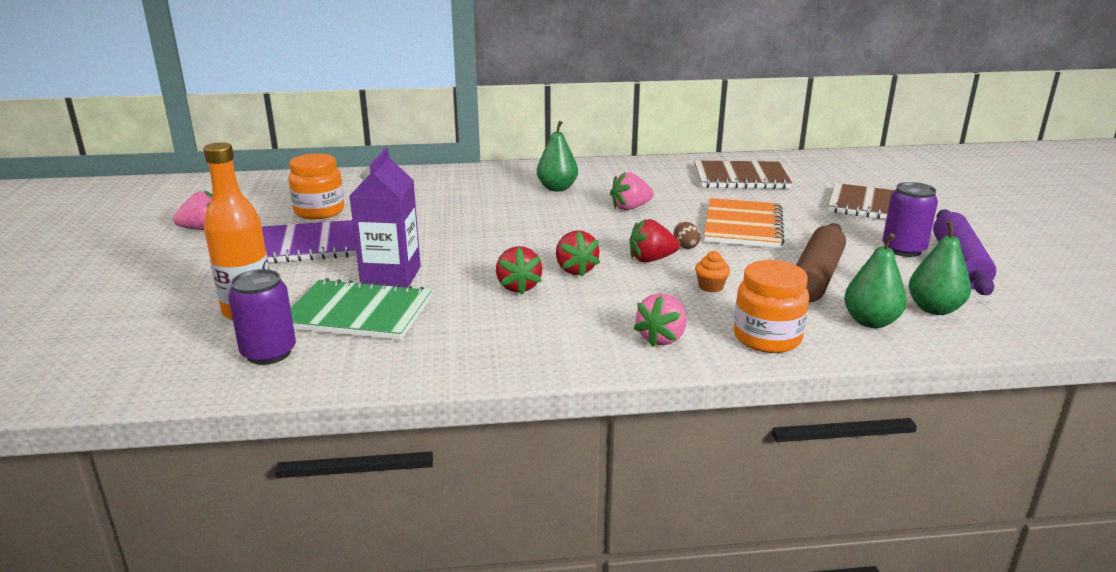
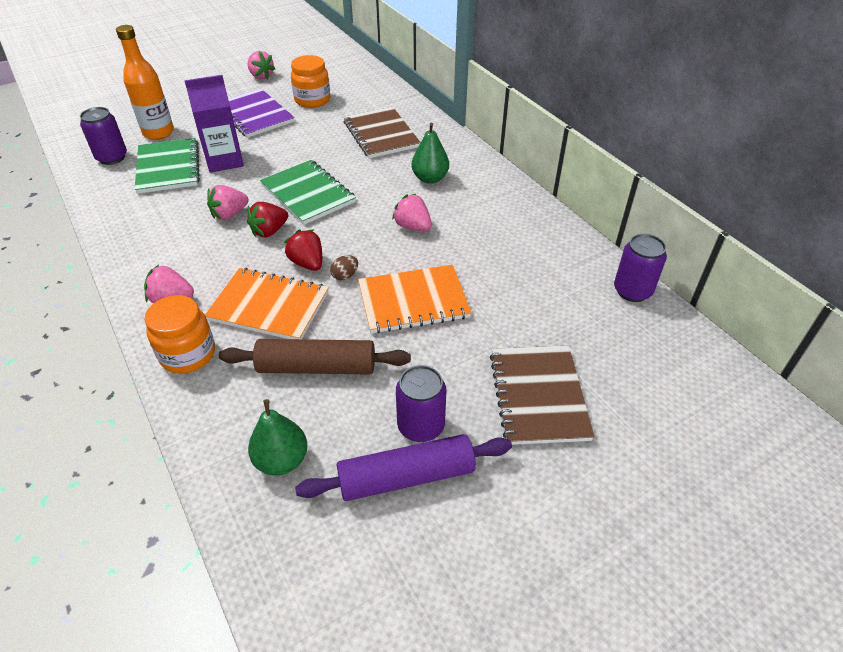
camera: 65 degrees right, 20 degrees up
red strawberry [496,246,542,295] -> pink strawberry [207,185,249,220]
brown notebook [694,161,792,189] -> brown notebook moved to [344,107,421,158]
orange cupcake [695,251,730,293] -> orange notebook [205,268,329,339]
green pear [844,233,907,328] -> none
none -> green notebook [260,160,356,225]
none -> purple can [614,234,667,302]

